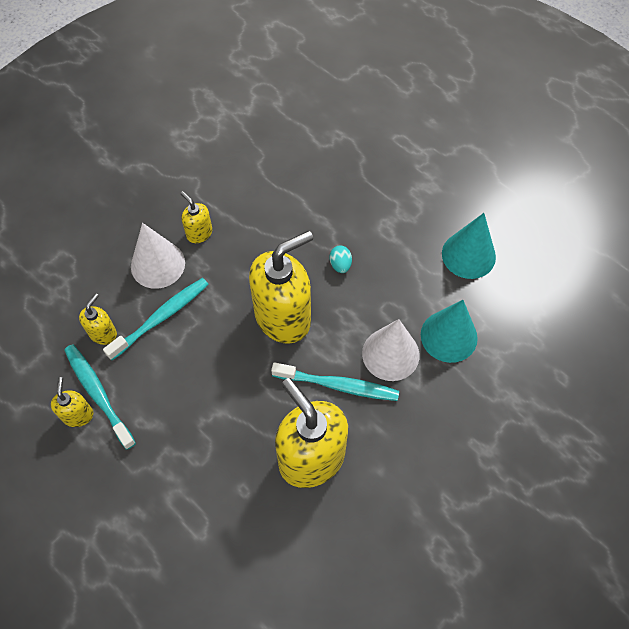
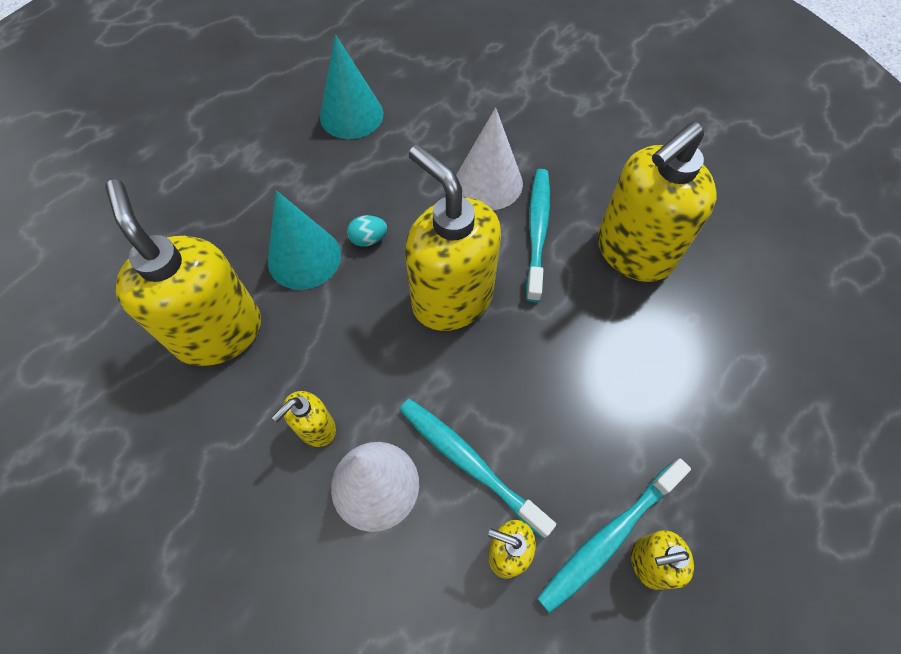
camera: 95 degrees left, 0 degrees up
turquoise cone [421,300,478,363] -> turquoise cone moved to [268,190,341,290]
none -> yellow soap dispenser [105,179,261,366]

